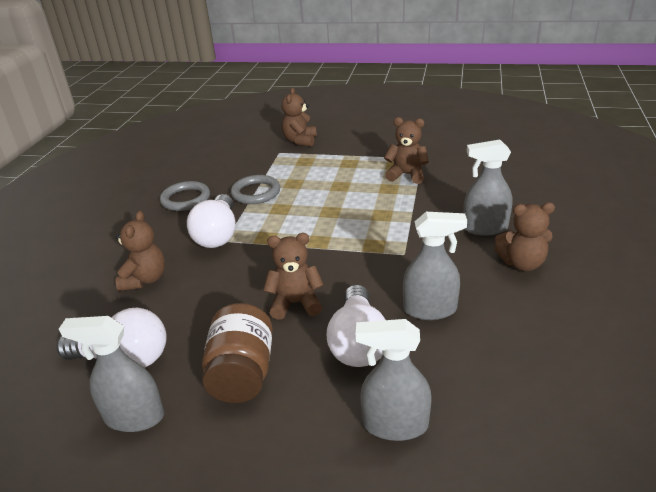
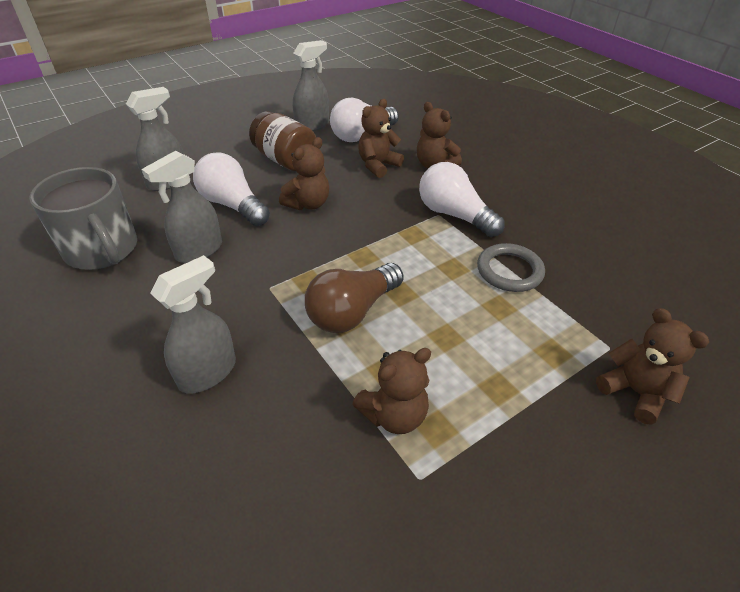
camera: 130 degrees right, 10 degrees up
grey ring [160,181,210,211] -> none
brown teddy bear [494,202,555,271] -> brown teddy bear moved to [358,99,404,178]
none -> grey mug [29,167,137,270]
none -> brown light bulb [305,263,404,333]

